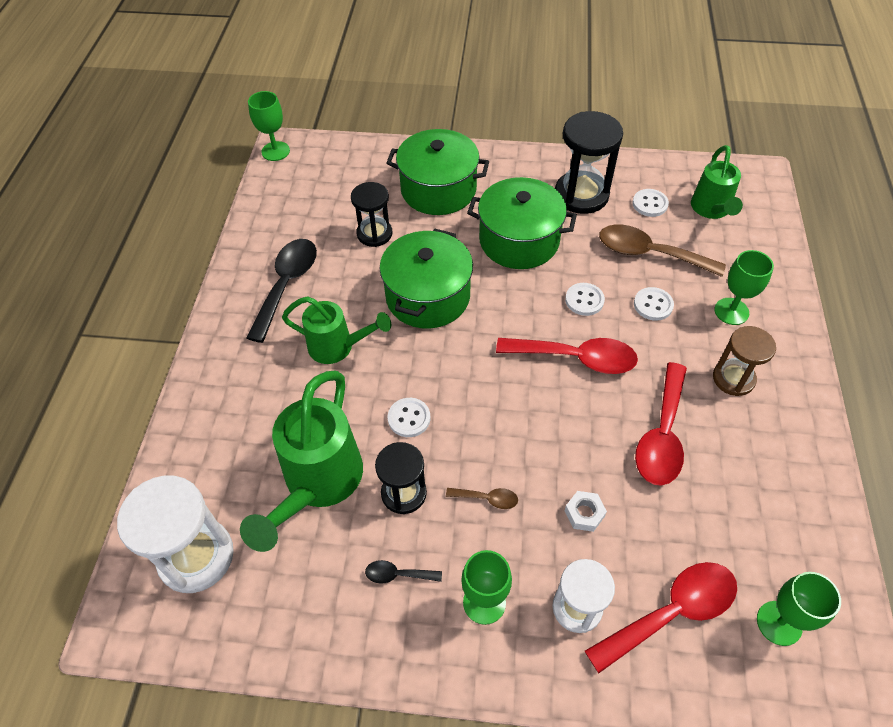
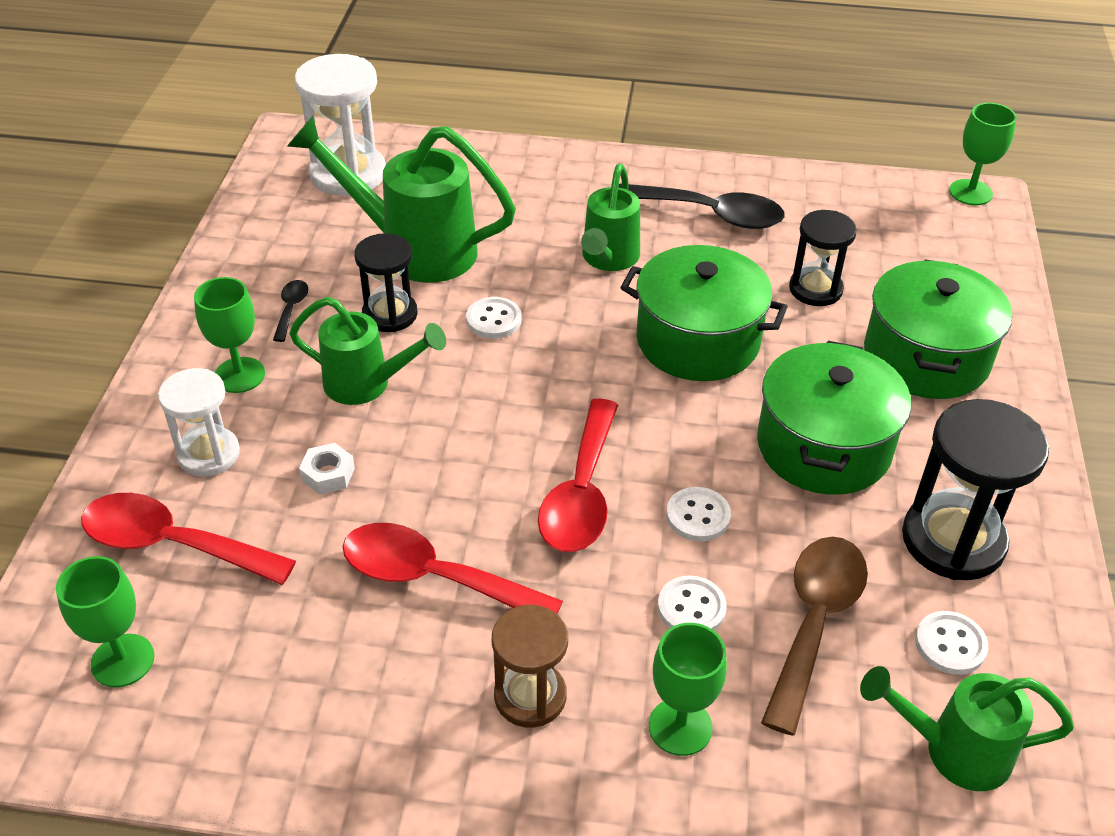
camera: 90 degrees right, 10 degrees down
brown spoon [446,488,518,509] -> green watering can [289,297,446,405]
red spoon [585,562,737,673] -> red spoon turned 135 degrees clockwise [81,493,296,585]

